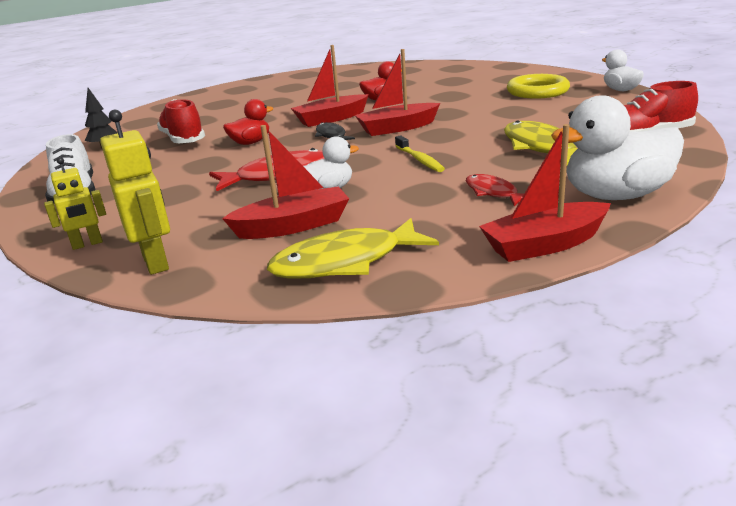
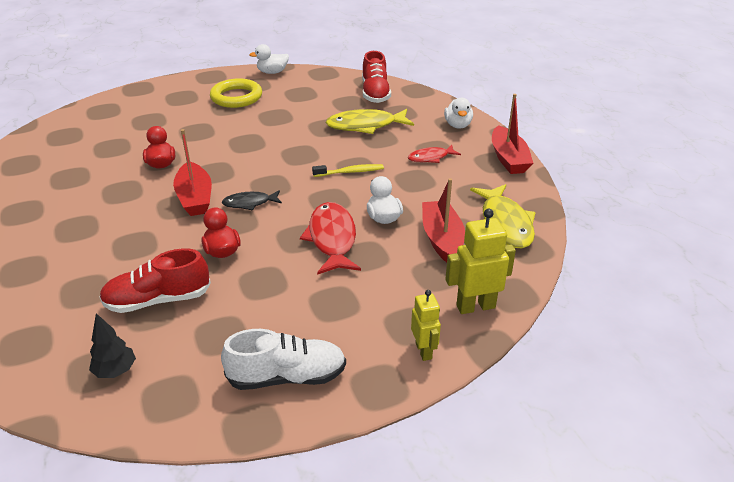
camera: 80 degrees left, 10 degrees up
red boat [355,49,440,136] -> none
white duck [551,95,684,200] -> white duck [444,98,473,129], size x0.56

